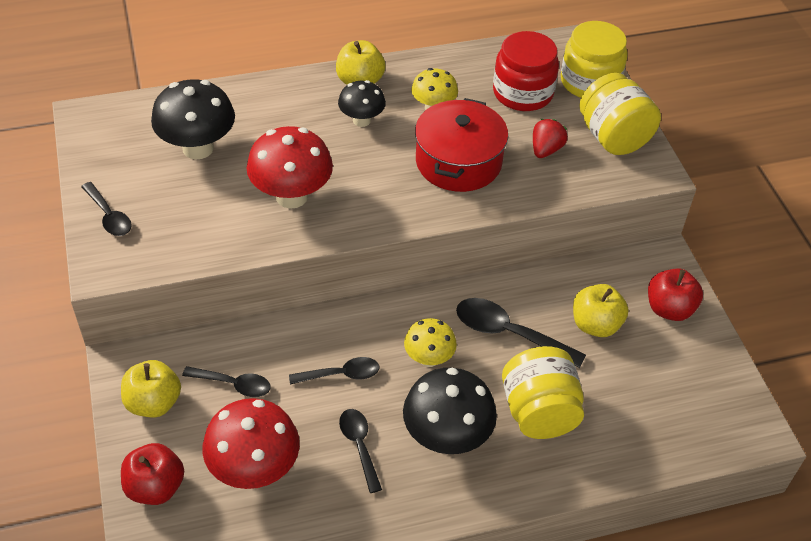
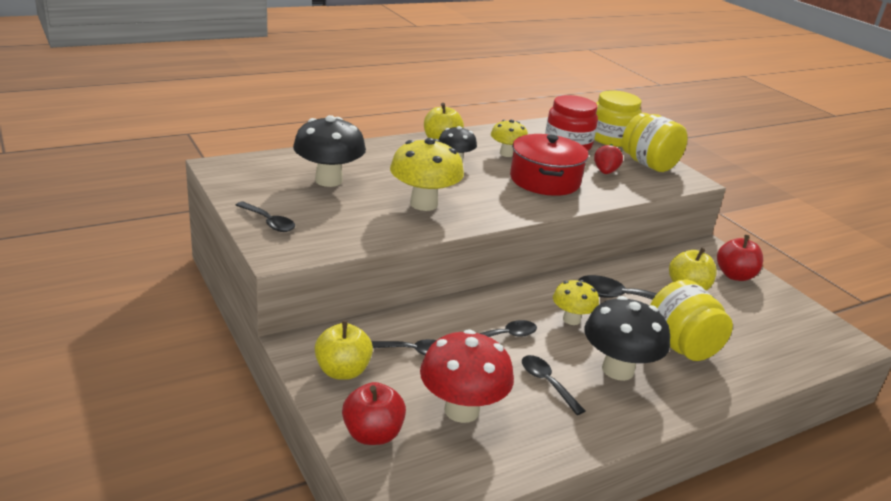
camera: 15 degrees left, 20 degrees down
red mushroom [247,126,333,209] -> yellow mushroom [390,138,464,211]

